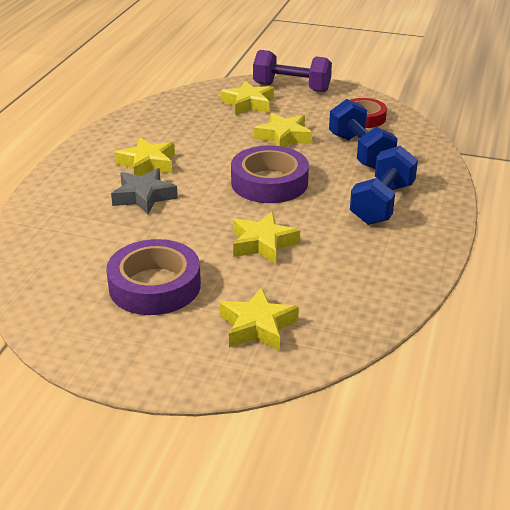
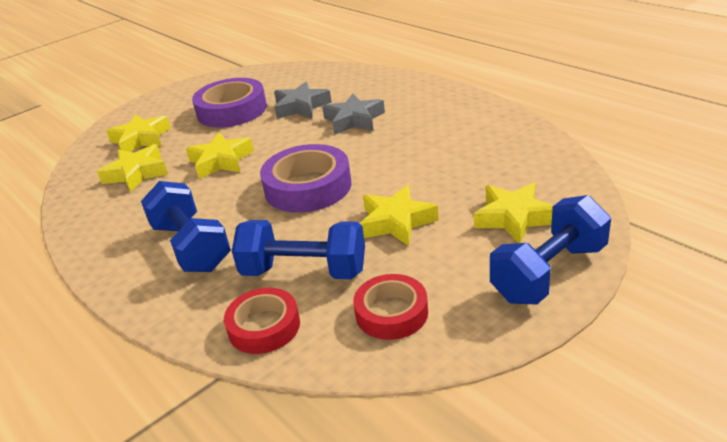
camera: 125 degrees right, 0 degrees up
yellow star [114,137,175,176] -> yellow star moved to [97,144,168,192]
purple dumbbell [253,50,332,92] -> blue dumbbell [490,195,611,304]
none -> red tape [224,288,300,354]
none -> grey star [274,82,332,119]

